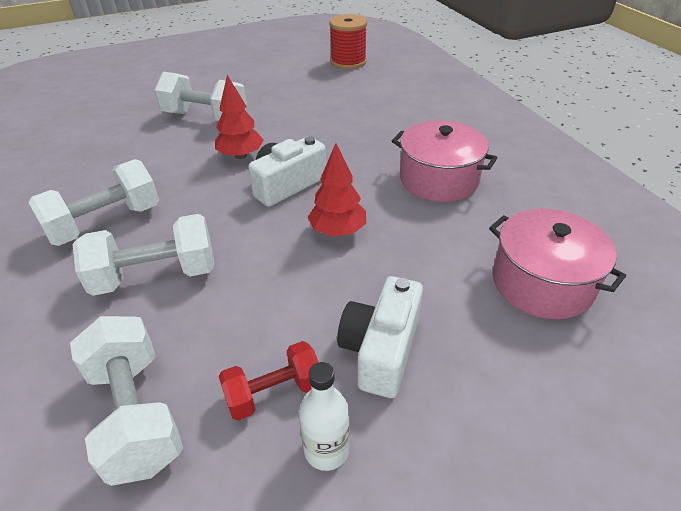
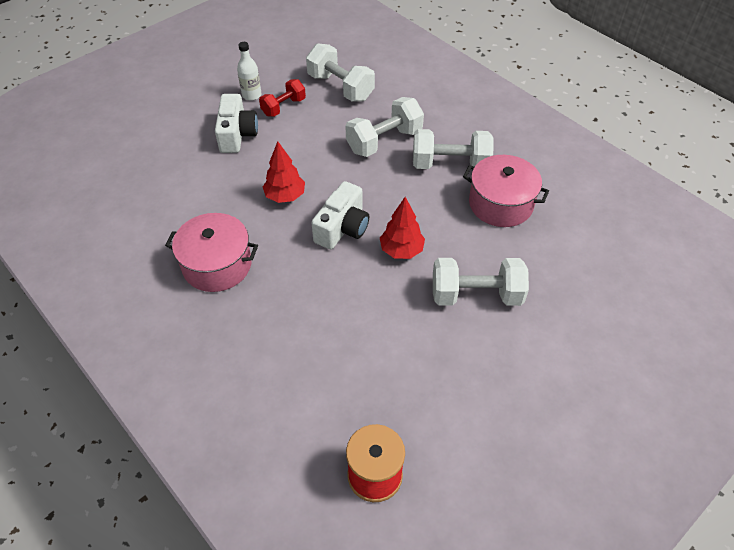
camera: 160 degrees right, 10 degrees up
white dumbbell [28,159,159,246] -> white dumbbell turned 60 degrees clockwise [413,129,494,169]
pink pot [489,209,626,319] -> pink pot moved to [463,155,549,227]

